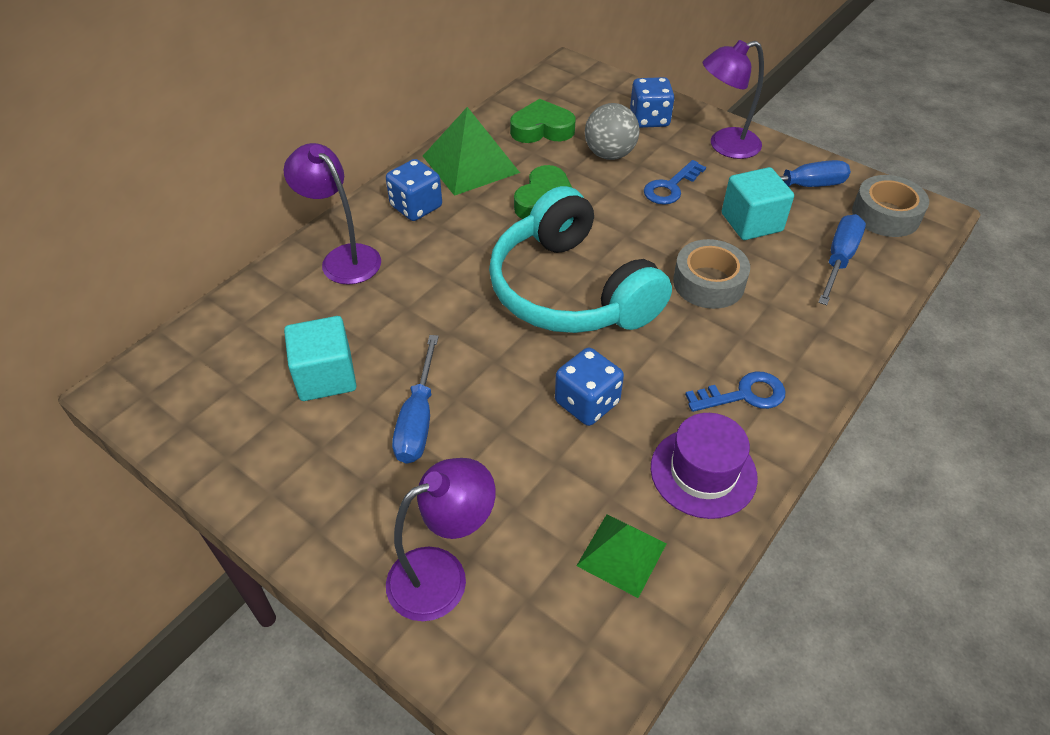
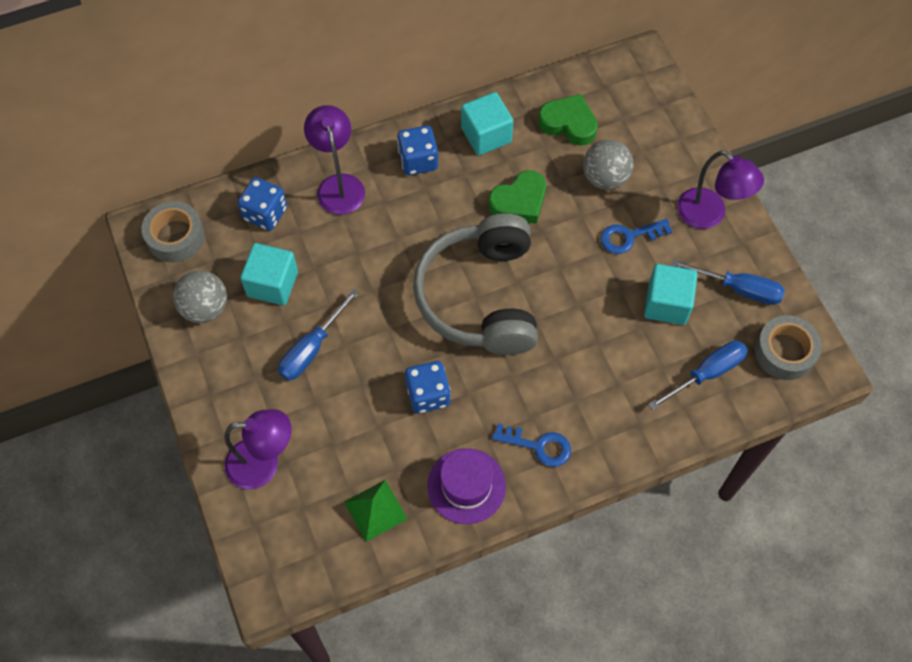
camera: 30 degrees right, 15 degrees up
green pyramid [423,107,520,196] -> turquoise cube [461,92,513,155]
turquoise headphones [489,186,672,333] -> grey headphones [413,213,538,355]
blue dice [630,77,675,128] -> blue dice moved to [237,177,287,231]
grey tape [673,239,750,309] -> grey tape moved to [142,201,205,262]
purple lamp [703,40,764,159] -> purple lamp turned 150 degrees counterclockwise [677,150,764,229]
none -> grey ball [173,270,227,323]

